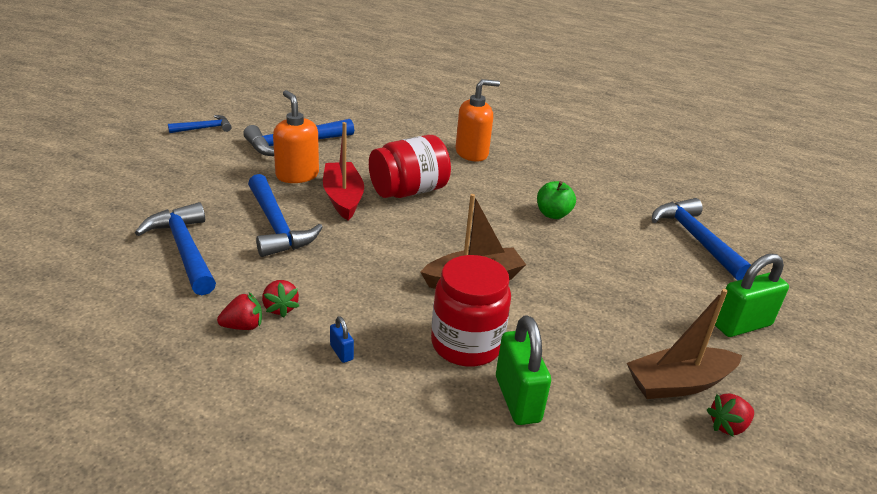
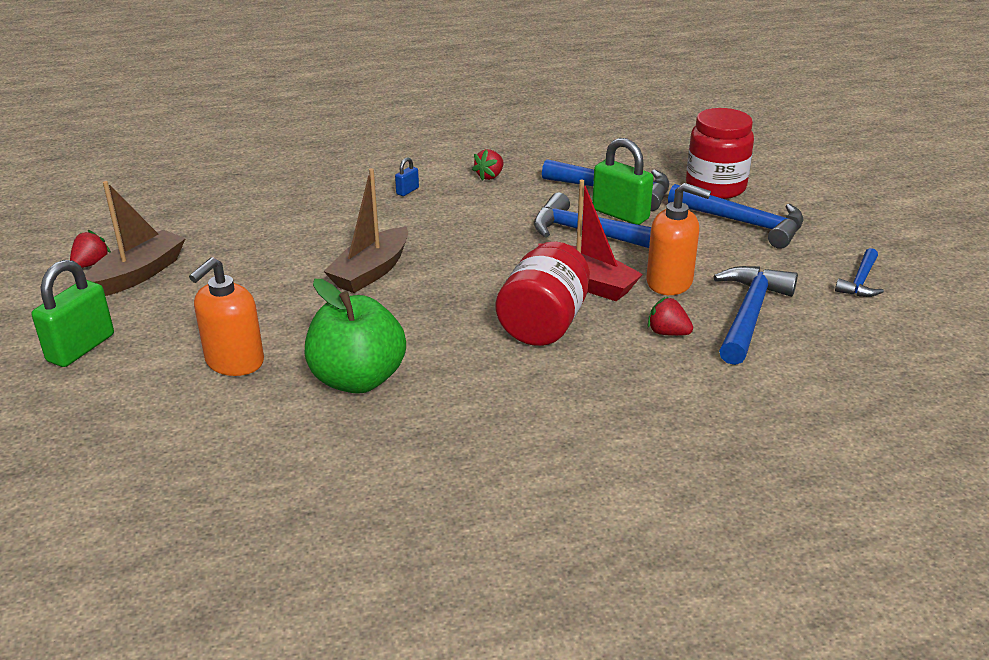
camera: 145 degrees right, 0 degrees up
red strawberry [262,280,299,318] -> red strawberry moved to [647,297,693,336]
blue padlock [330,316,354,363] -> blue padlock turned 75 degrees counterclockwise [395,157,419,196]
red jar [431,255,511,367] -> red jar moved to [686,108,754,199]
orange soap dispenser [455,79,500,161] -> orange soap dispenser moved to [189,257,264,376]
green padlock [496,315,551,425] -> green padlock moved to [592,138,654,225]
green apple [537,181,576,219] -> green apple [305,279,406,394], size x1.78
blue hammer [652,198,751,280] -> blue hammer moved to [668,184,803,249]

